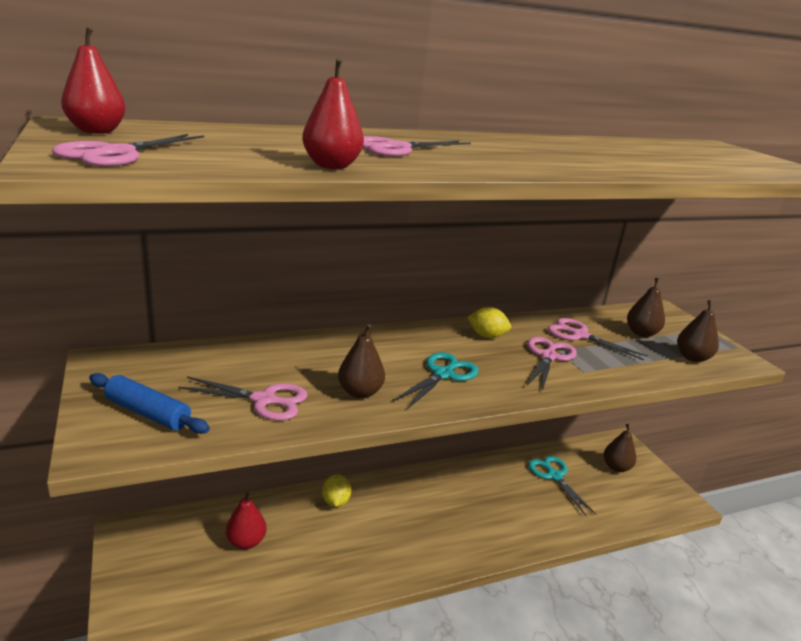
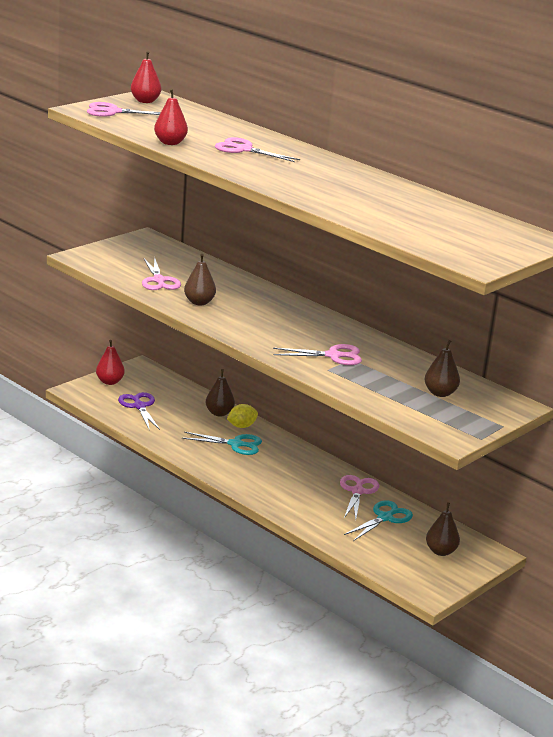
camera: 65 degrees right, 0 degrees up
blue rolling pin [89,373,210,434] -> none
red pear [226,492,267,549] -> red pear moved to [96,340,125,385]
turquoise scissors [393,352,479,409] -> turquoise scissors moved to [182,432,262,455]
yellow lemon [467,307,511,338] -> none
pink scissors [548,318,648,360] -> pink scissors moved to [340,475,379,520]
brown pear [677,300,719,362] -> brown pear moved to [206,369,235,417]
none -> purple scissors [118,392,160,431]

